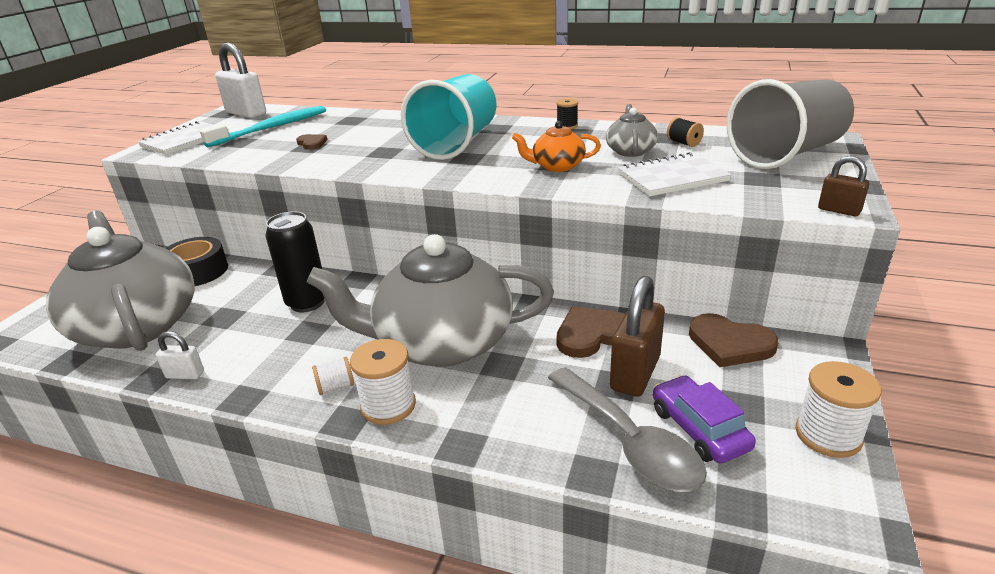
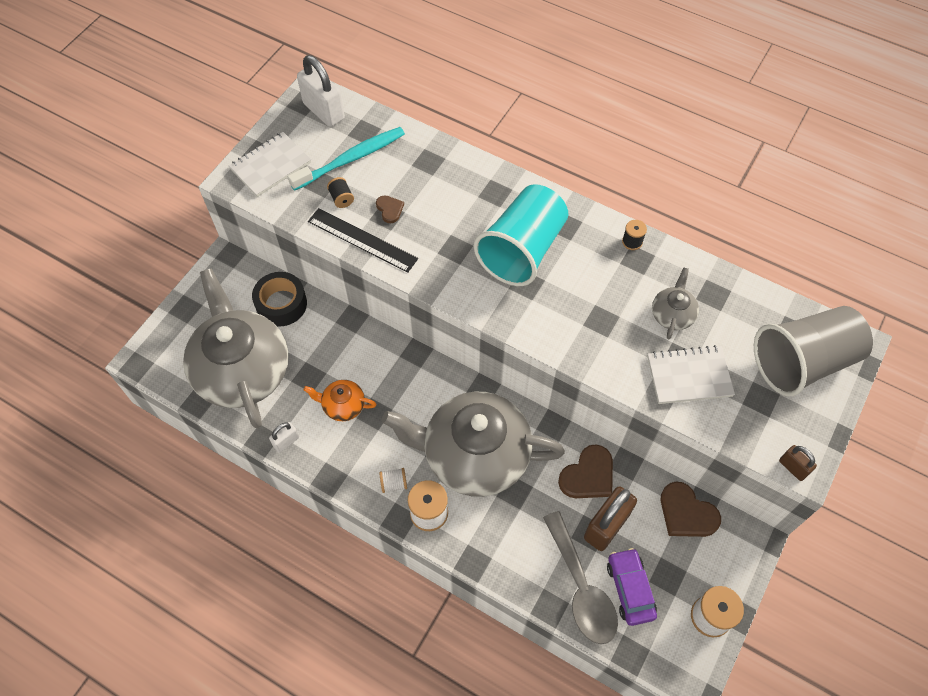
camera: 10 degrees right, 30 degrees up
white padlock [156,331,204,379] -> white padlock turned 60 degrees counterclockwise [269,422,299,453]
black can [266,211,325,312] -> none
orange teapot [512,121,601,172] -> orange teapot moved to [303,380,376,421]
brown heart [557,307,625,358] -> brown heart turned 150 degrees clockwise [558,444,613,498]
black spool [667,117,704,147] -> black spool moved to [327,177,354,208]
none -> black ruler [308,208,418,273]

